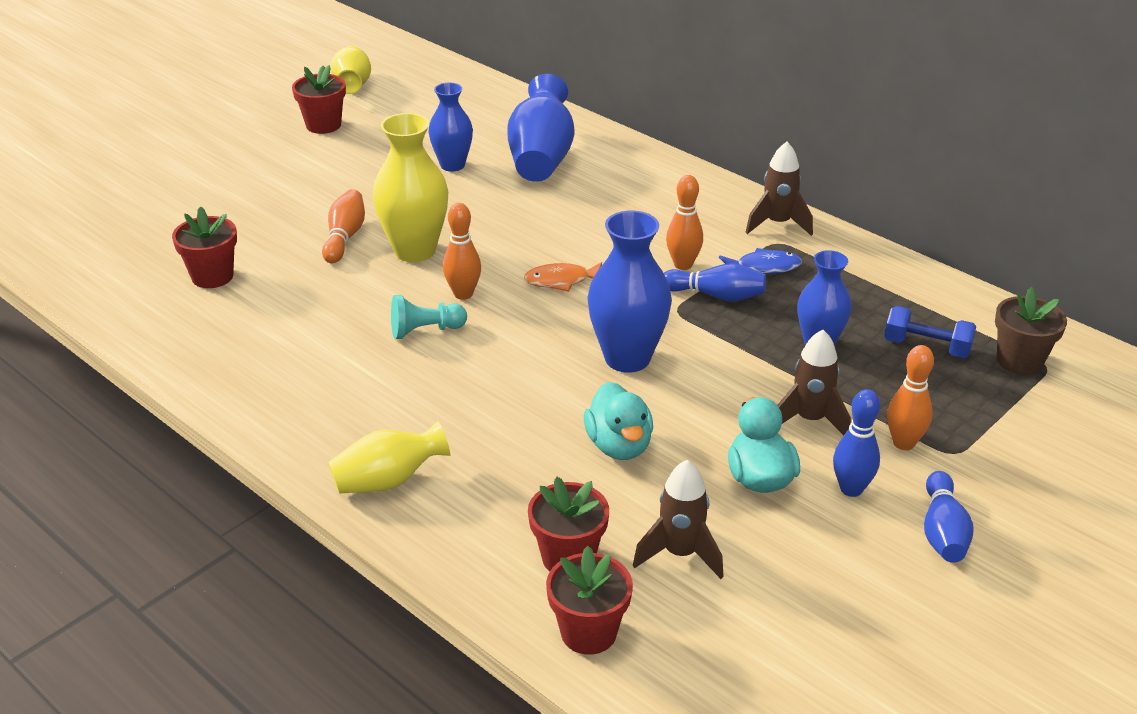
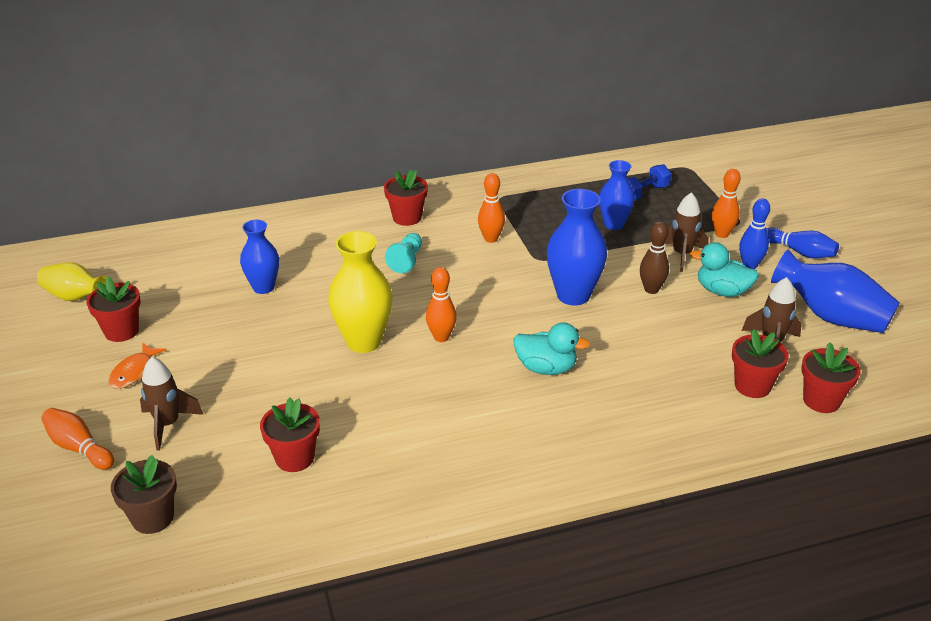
camera: 60 degrees left, 0 degrees up
orange bowling pin [322,189,365,263] -> orange bowling pin moved to [41,408,114,470]
yellow vase [328,421,450,494] -> none
turquoise pawn [391,295,467,339] -> turquoise pawn moved to [385,233,422,273]
blue vase [508,74,574,182] -> blue vase moved to [771,249,900,333]
orange fish [524,262,602,292] -> orange fish moved to [108,343,166,389]
turquoise duck [584,382,653,460] -> turquoise duck moved to [514,322,590,375]
blue bowling pin [664,263,766,302] -> none
blue fish [719,248,802,274] -> none
brown rocket [745,142,813,236] -> brown rocket moved to [140,357,204,451]
brown flower pot [995,287,1067,375] -> brown flower pot moved to [111,455,177,534]
none -> red flower pot [384,170,428,226]
none -> brown bowling pin [640,221,669,294]

